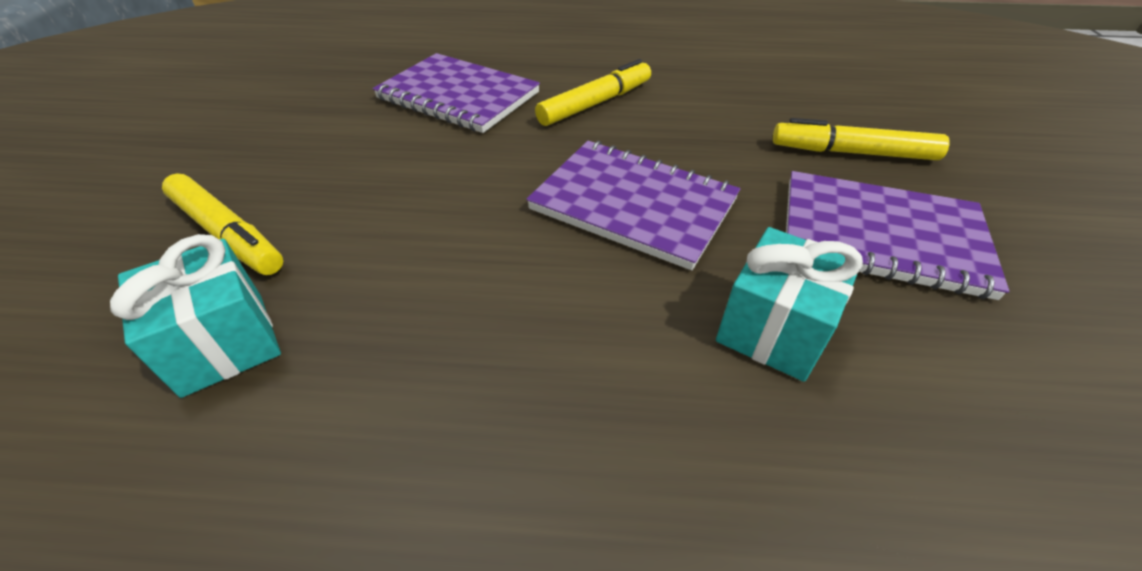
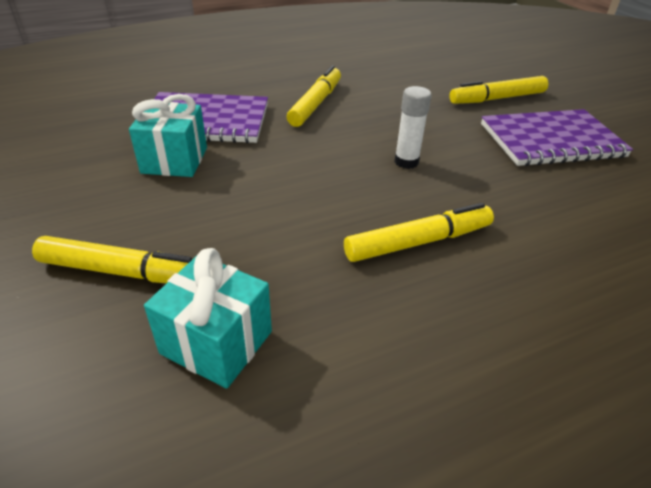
camera: 30 degrees left, 5 degrees down
purple notebook [526,141,740,270] -> white glue stick [394,86,431,169]
turquoise gift [716,227,863,382] -> turquoise gift moved to [129,94,207,177]
none -> yellow marker [344,203,494,262]

